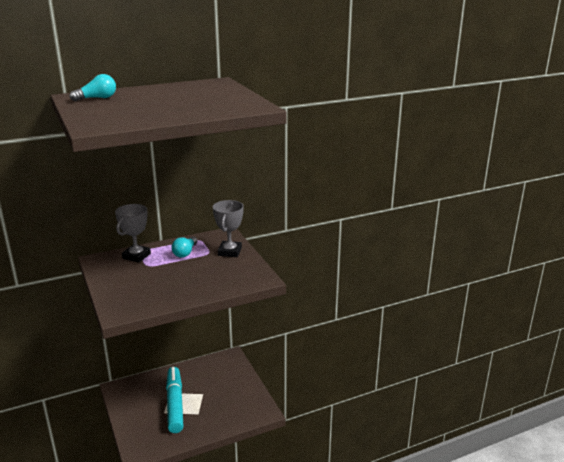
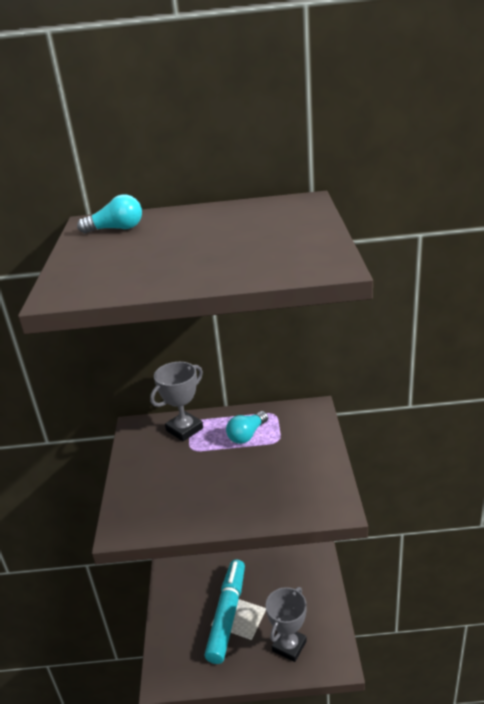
camera: 25 degrees right, 5 degrees up
grey trophy [213,200,244,257] -> grey trophy moved to [266,587,307,662]

